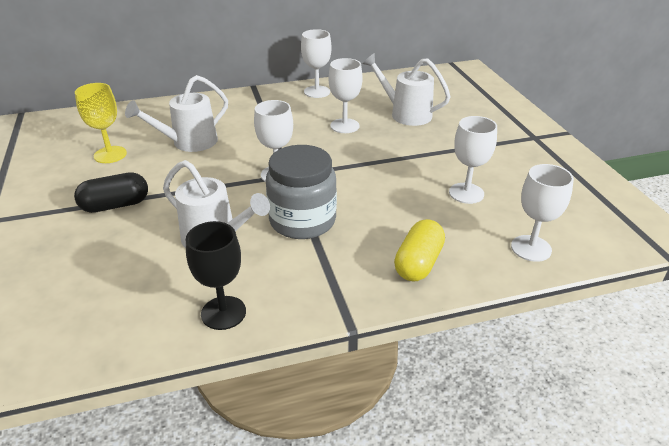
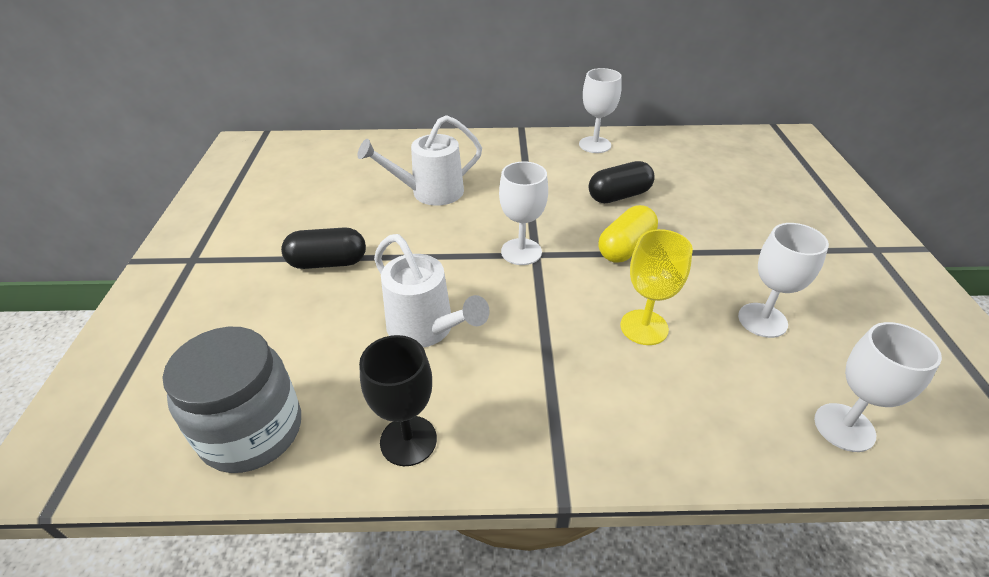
camera: 15 degrees right, 5 degrees up
yellow goblet [75,83,127,163] -> yellow goblet moved to [620,229,693,345]
grey jar [266,145,337,239] -> grey jar moved to [163,327,301,473]
white goblet [329,58,362,133] -> black capsule [589,161,655,203]
white watering can [363,53,451,126] -> none
yellow capsule [394,219,445,281] -> yellow capsule moved to [598,205,658,262]

